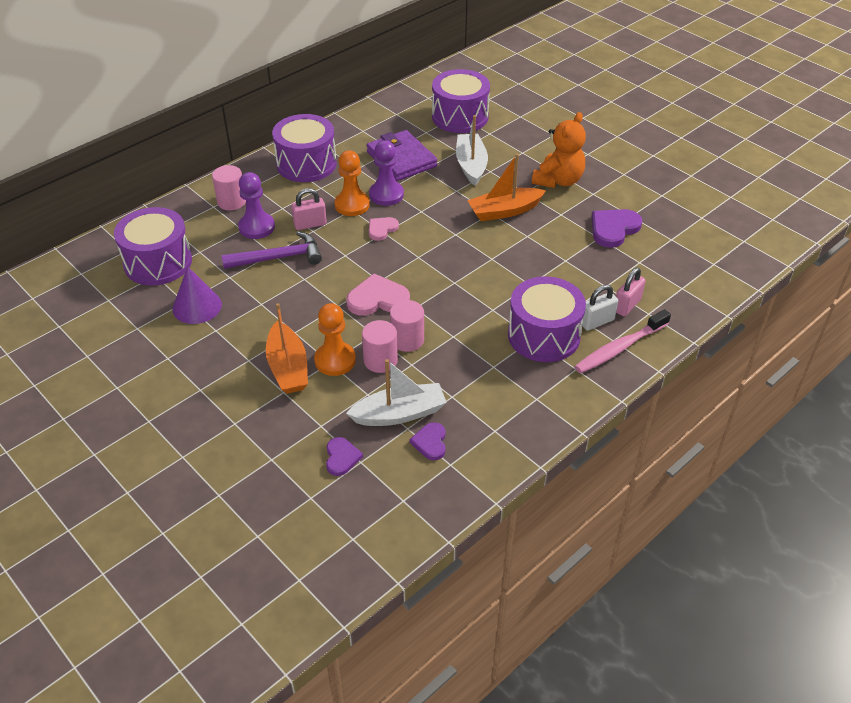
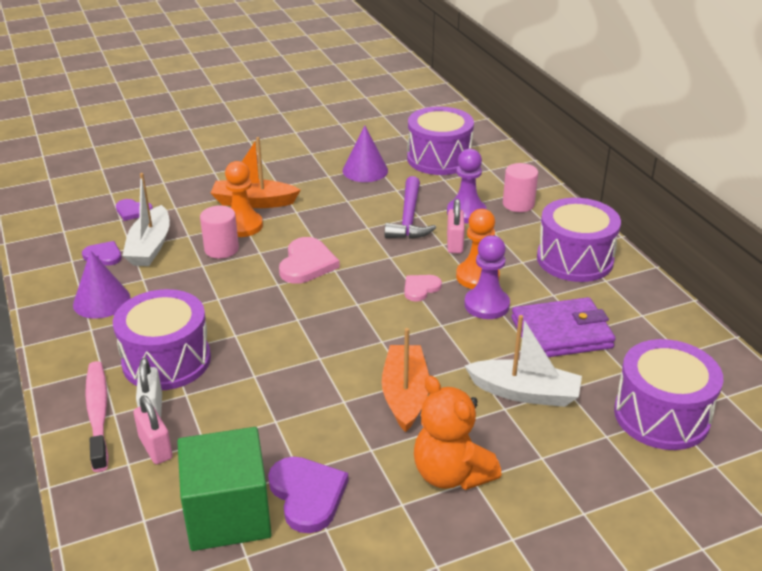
camera: 110 degrees right, 10 degrees down
pink heart [369,217,399,241] -> pink heart turned 105 degrees counterclockwise [404,275,442,302]
pink cylinder [390,300,424,352] -> none
none -> purple cone [73,250,131,319]
none -> green cube [177,427,272,551]

